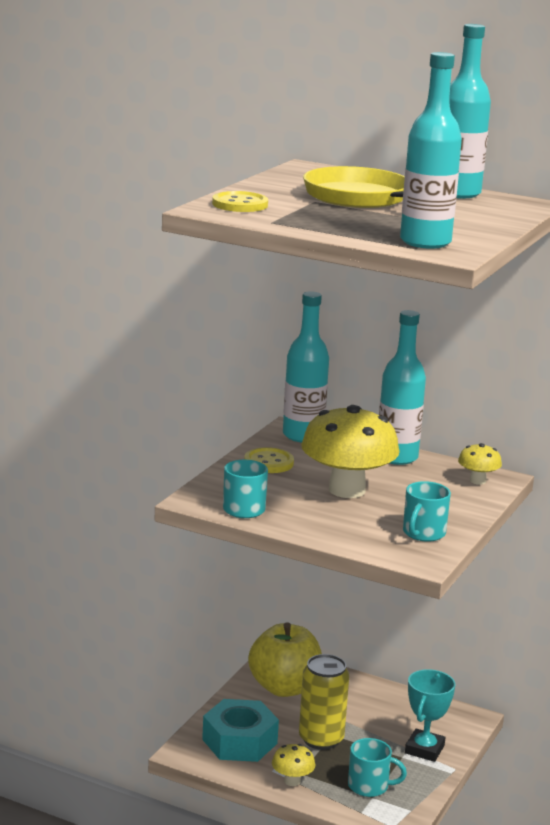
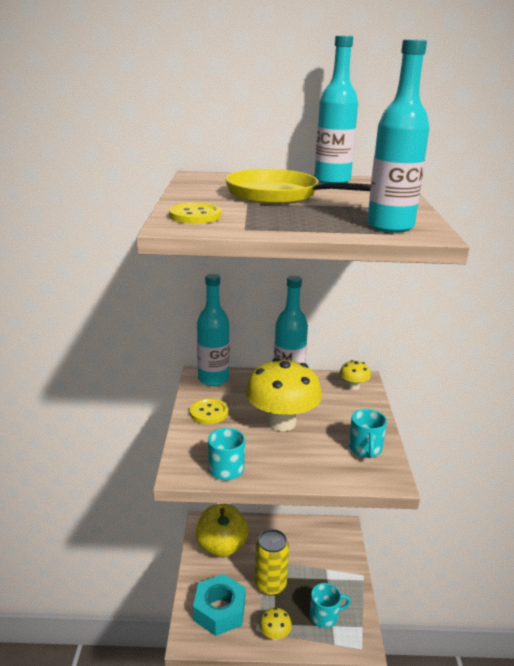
camera: 25 degrees left, 5 degrees up
turquoise trophy [405,669,455,762] -> none

